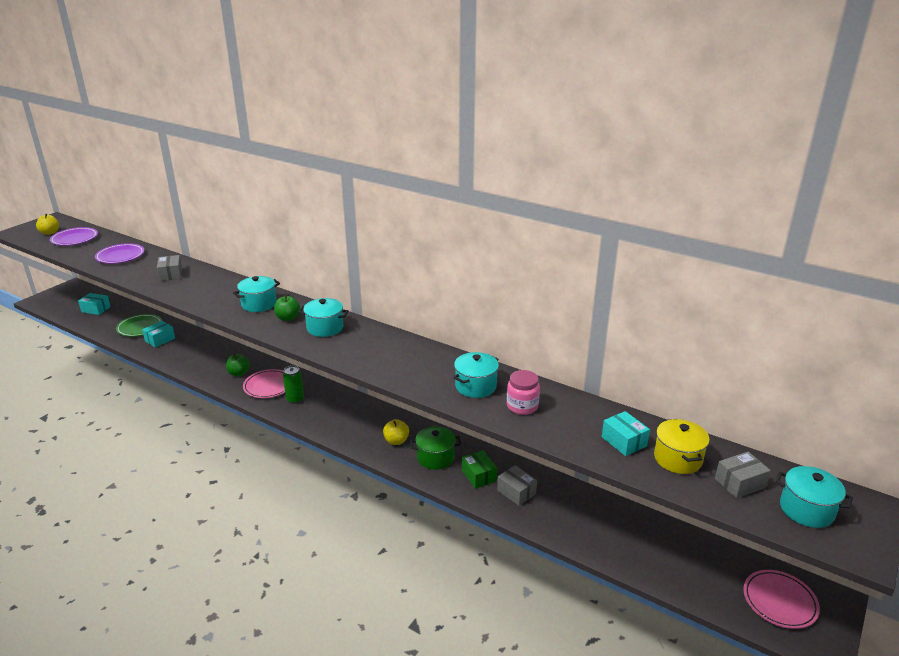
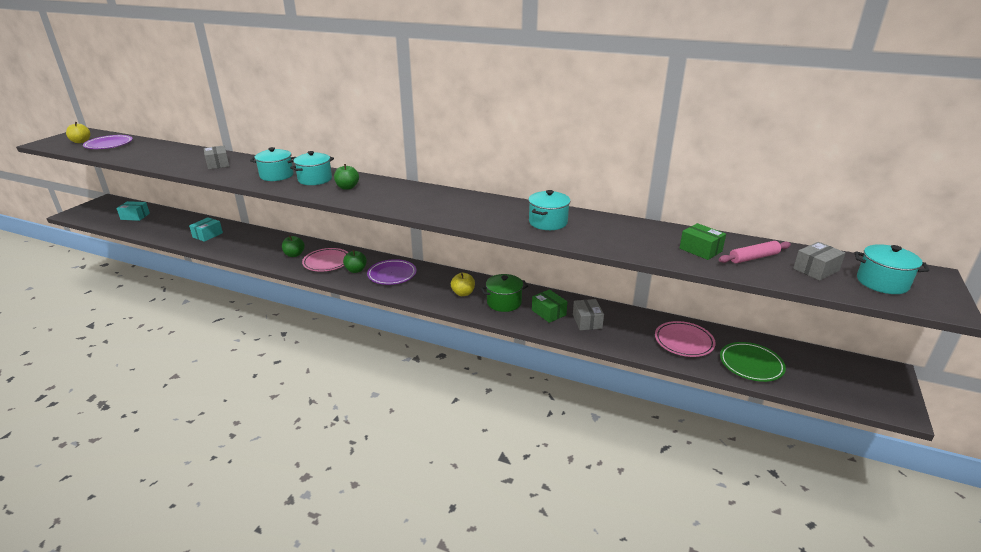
camera: 10 degrees left, 0 degrees up
purple plate [95,243,144,264] -> purple plate moved to [367,259,416,285]
green plate [116,314,162,337] -> green plate moved to [720,342,786,382]
green can [283,366,304,404] -> green apple [343,250,367,273]
turquoise pot [298,298,349,337] -> turquoise pot moved to [250,147,296,181]
grey box [497,465,537,506] -> grey box turned 45 degrees clockwise [573,299,604,330]
pink jar [507,370,540,415] -> none
turquoise box [602,411,650,456] -> green box [680,223,726,260]
yellow pot [654,419,709,474] -> pink rolling pin [719,241,791,263]
pink plate [743,570,820,629] -> pink plate moved to [655,321,716,357]

